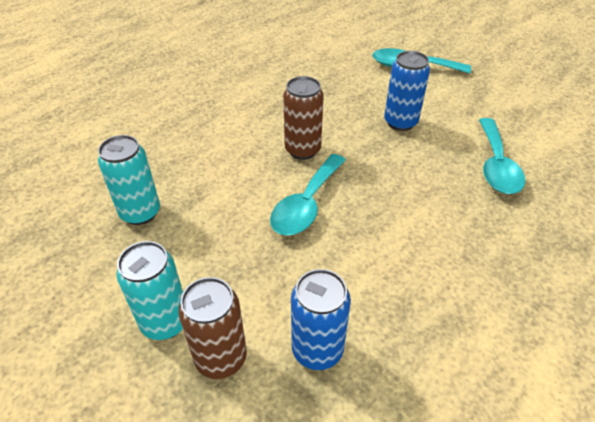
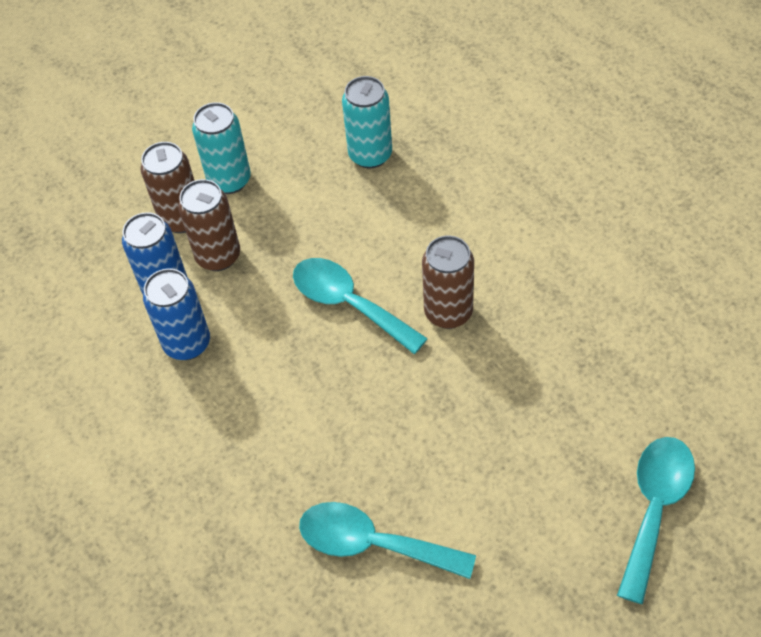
camera: 105 degrees right, 10 degrees up
blue can [384,51,430,131] -> blue can moved to [143,268,210,360]
none -> brown can [178,179,240,271]

